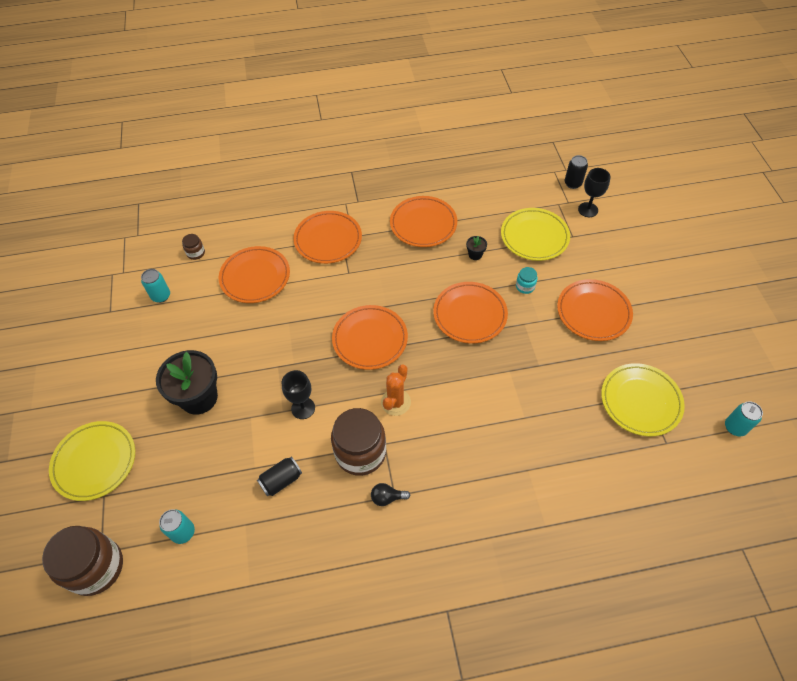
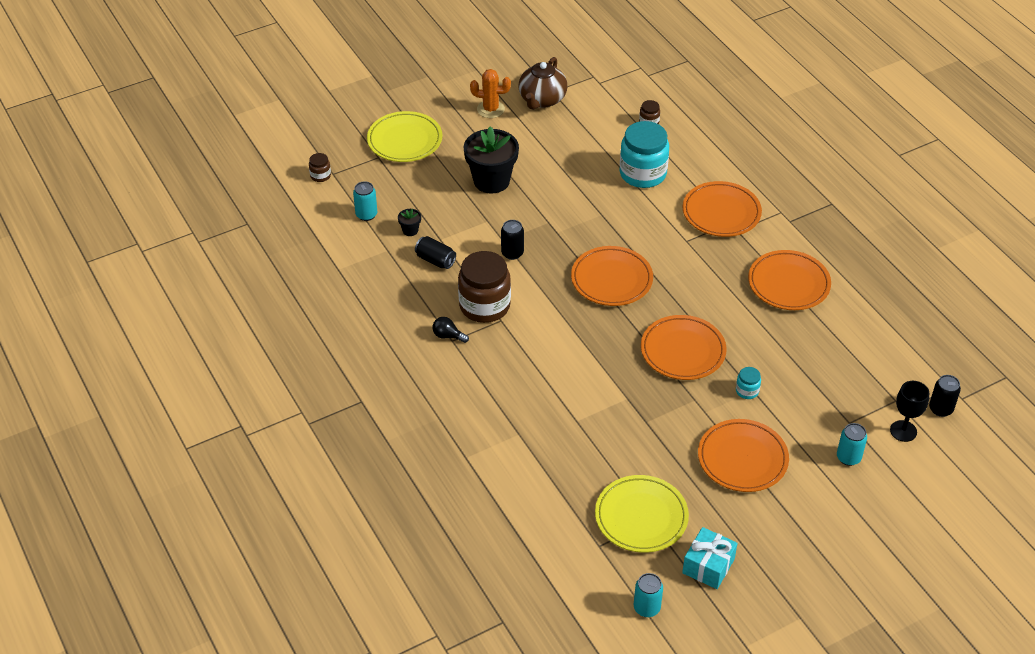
camera: 70 degrees right, 10 degrees down
brown jar [42,526,123,596] -> brown jar [309,153,331,182], size x0.44
turquoise can [141,269,170,303] -> turquoise can moved to [837,423,867,466]
orange plate [219,246,290,303] -> turquoise jar [620,121,669,188]
black goblet [282,370,315,419] -> black can [501,220,524,260]
black light bulb [371,483,410,506] -> black light bulb turned 45 degrees counterclockwise [432,317,469,343]
orange cactus [381,364,411,416] -> orange cactus moved to [470,69,511,118]
black flower pot [466,236,487,260] -> black flower pot moved to [398,209,421,236]
yellow plate [501,208,570,261] -> none
none -> brown teapot [519,57,567,110]
none -> turquoise gift [682,527,738,589]

